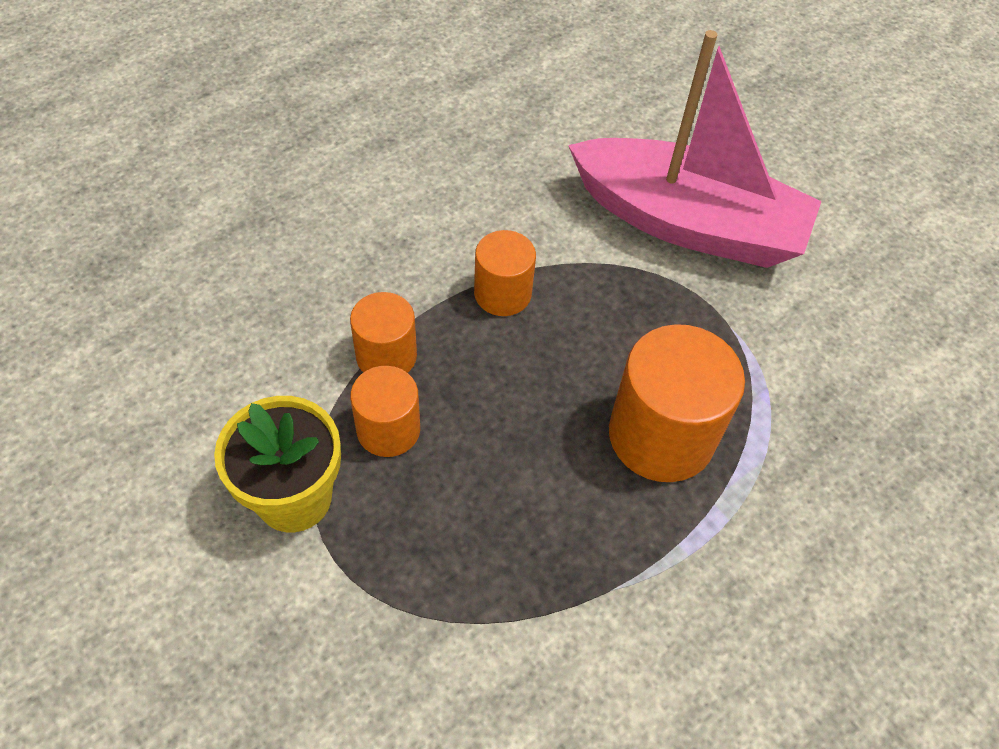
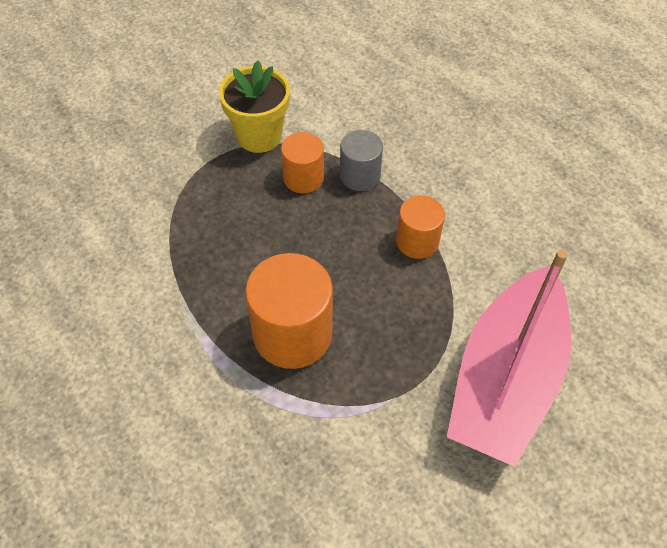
camera: 95 degrees right, 0 degrees up
orange cylinder [350,292,417,373] -> grey cylinder [340,130,383,191]

